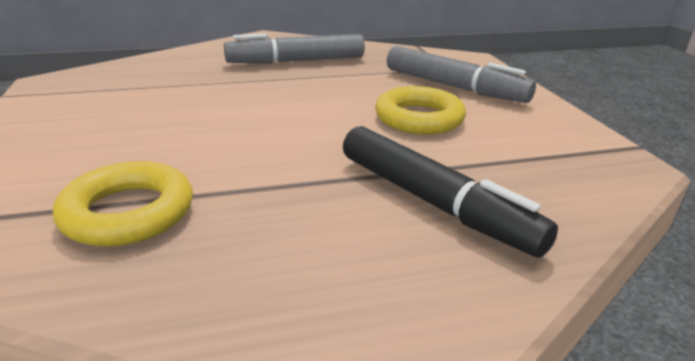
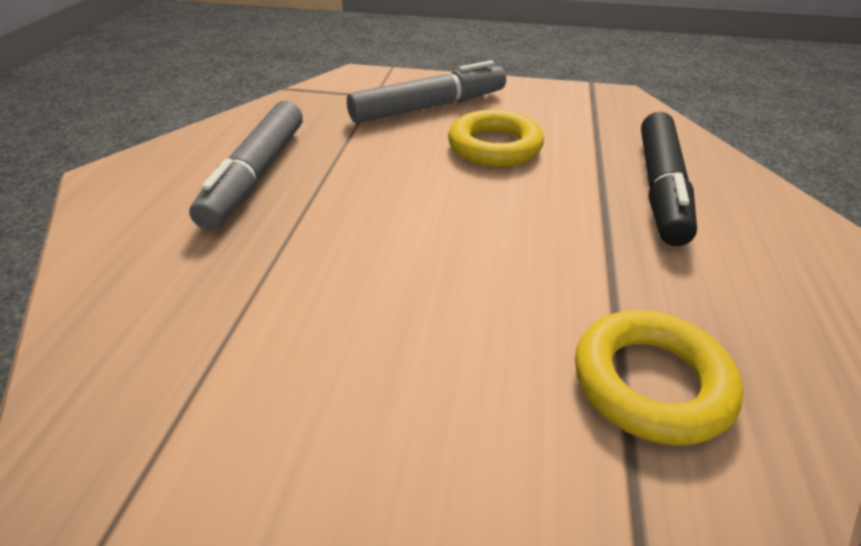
camera: 65 degrees left, 10 degrees up
black marker [343,126,558,258] -> black marker turned 120 degrees clockwise [641,112,697,246]

